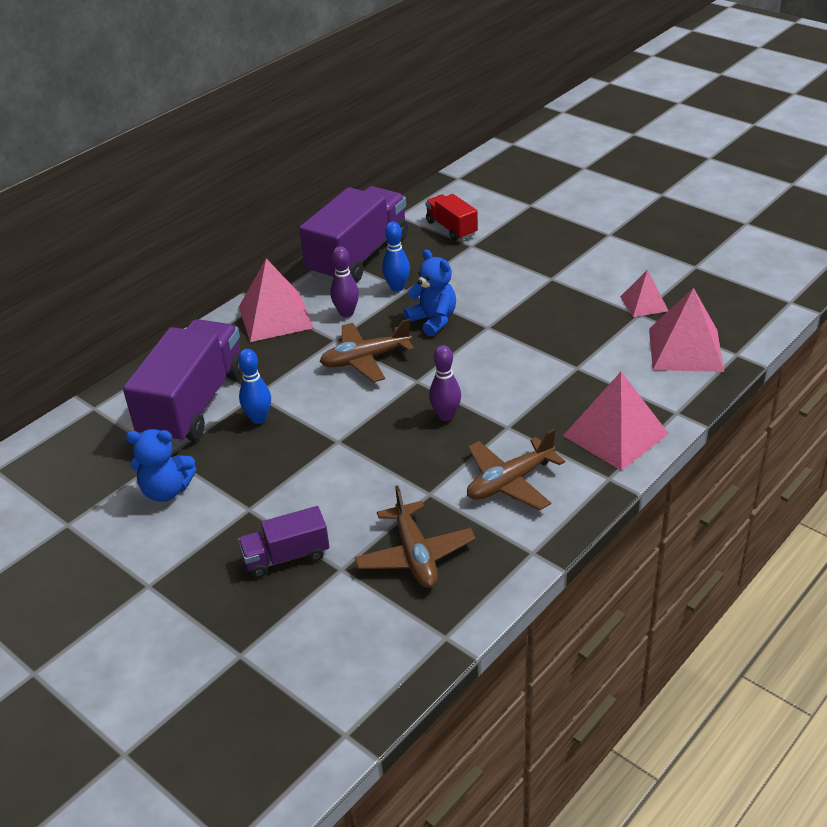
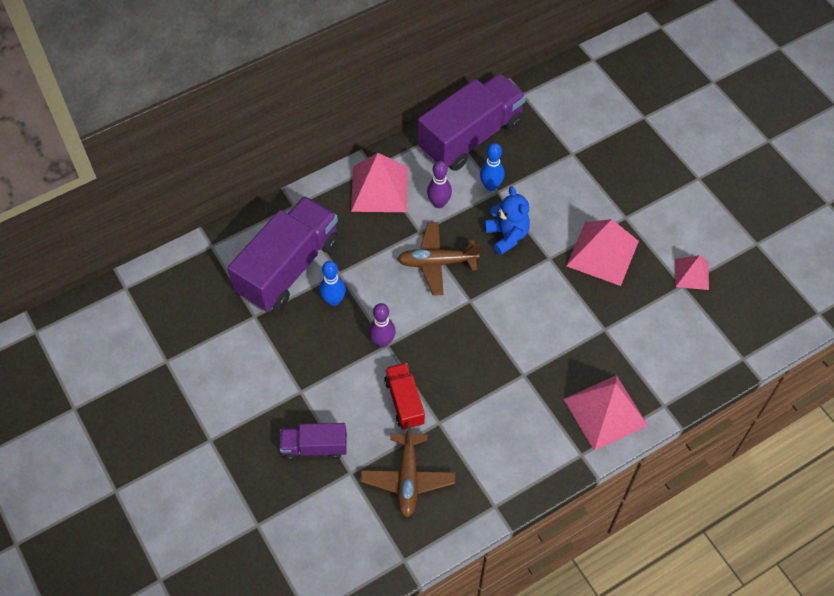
camera: 15 degrees right, 20 degrees up
blue teddy bear [126,429,197,502] -> none
red truck [425,194,478,241] -> red truck moved to [384,363,425,430]
purple bowling pin [429,345,461,421] -> purple bowling pin moved to [369,303,396,347]
brown plane [467,429,565,510] -> none
pink pyramid [649,288,724,372] -> pink pyramid moved to [566,219,639,286]

